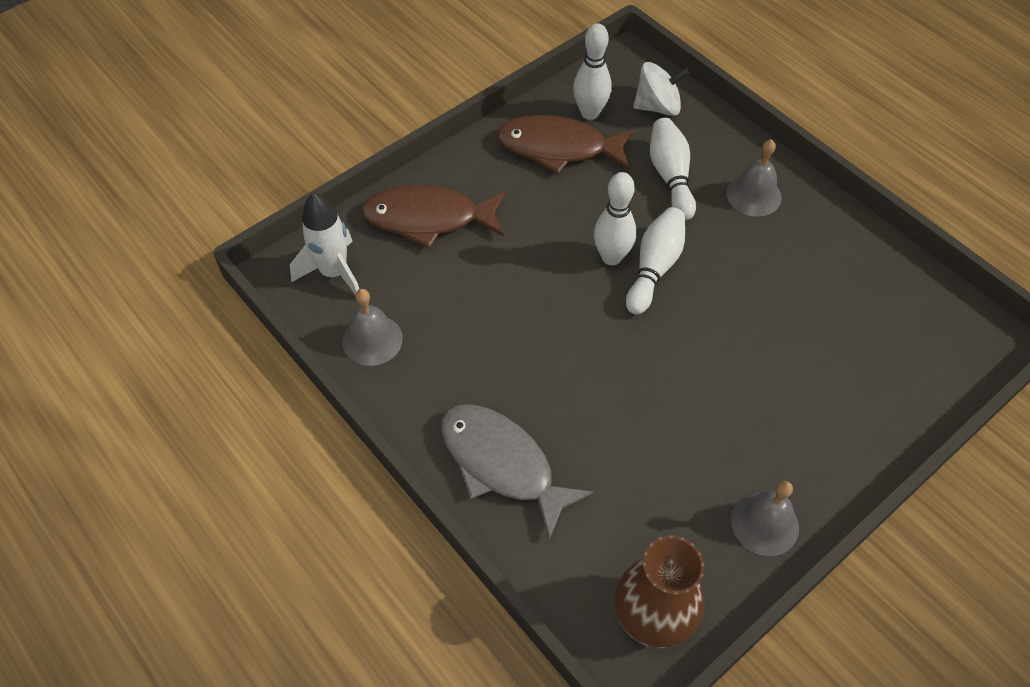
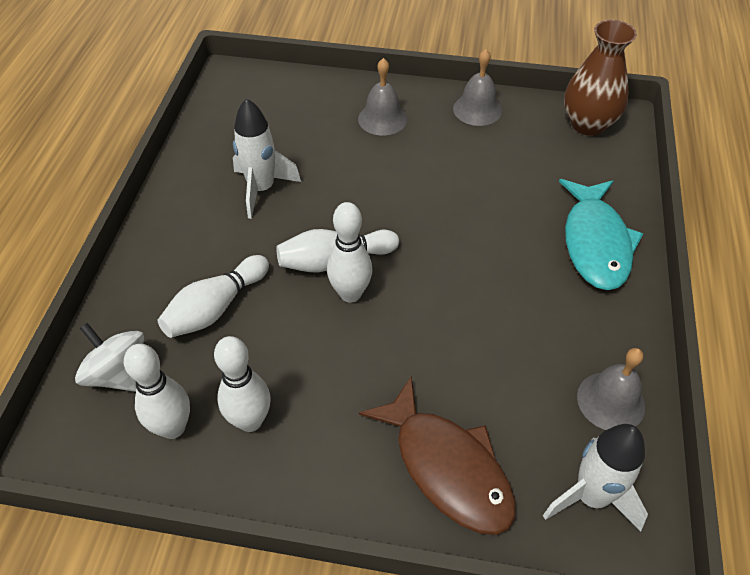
camera: 130 degrees left, 5 degrees down
grey fish [441,404,593,540] -> turquoise fish [559,179,643,290]
brown fish [496,115,635,174] -> white bowling pin [214,336,270,432]
grey bell [727,139,782,217] -> grey bell moved to [358,58,407,136]
none -> white rocket [233,98,301,219]

